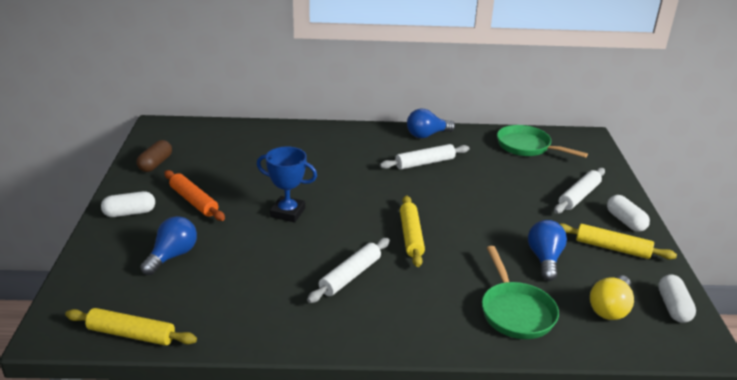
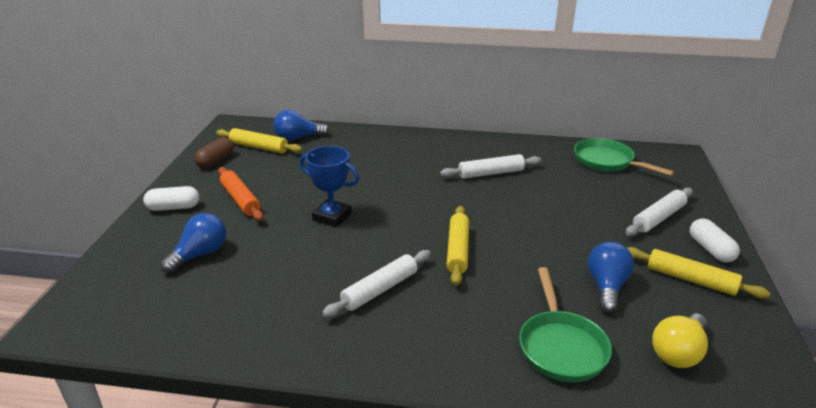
camera: 10 degrees right, 0 degrees up
yellow rolling pin [65,308,197,346] -> yellow rolling pin moved to [216,128,302,153]
blue light bulb [407,109,455,138] -> blue light bulb moved to [274,110,329,141]
white capsule [658,274,696,323] -> none

